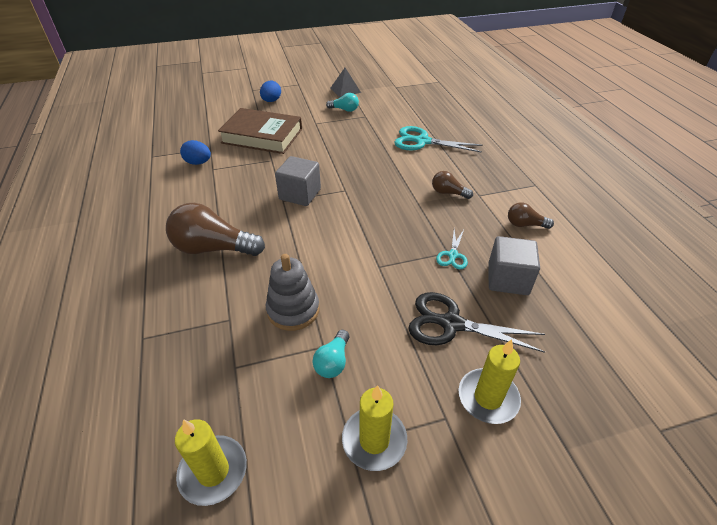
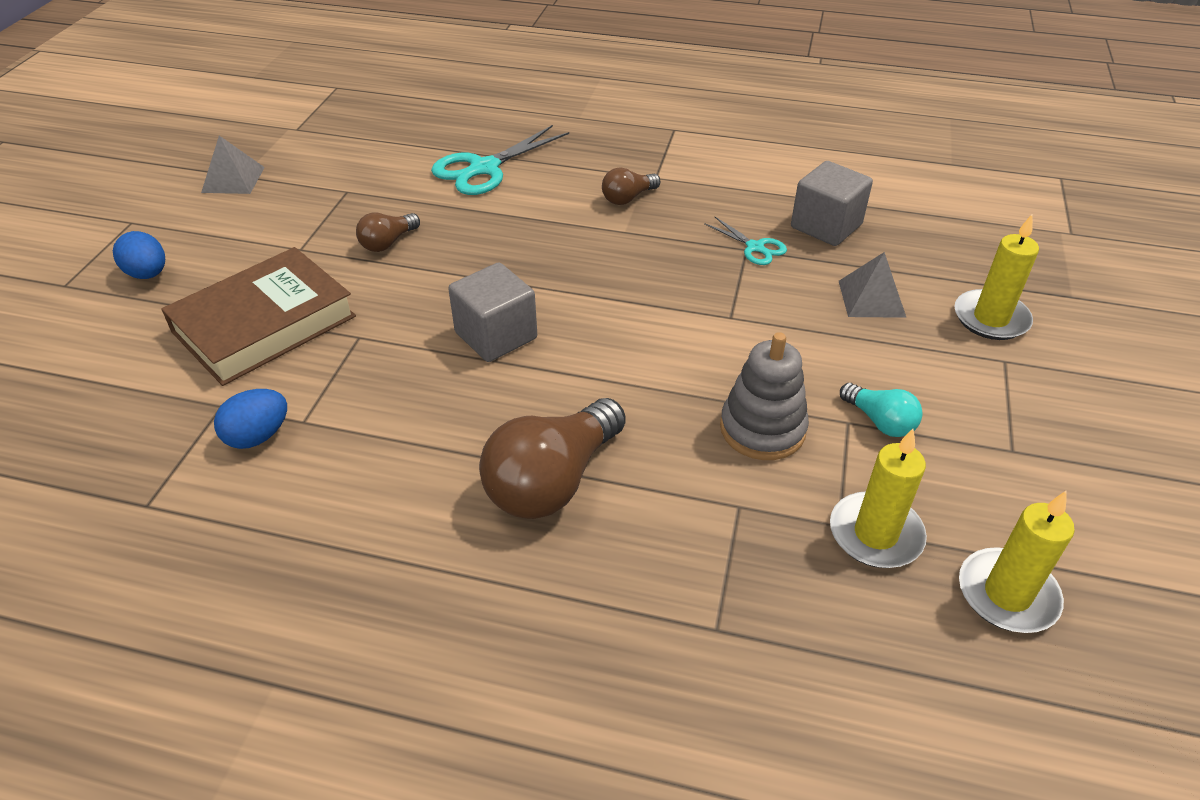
camera: 60 degrees left, 0 degrees up
turquoise light bulb [326,93,359,112] -> none
yellow candle [342,385,408,471] -> yellow candle moved to [830,429,927,568]
black scissors [409,292,545,353] -> grey pyramid [839,252,907,318]
brown light bulb [508,202,554,229] -> brown light bulb moved to [356,213,420,252]

